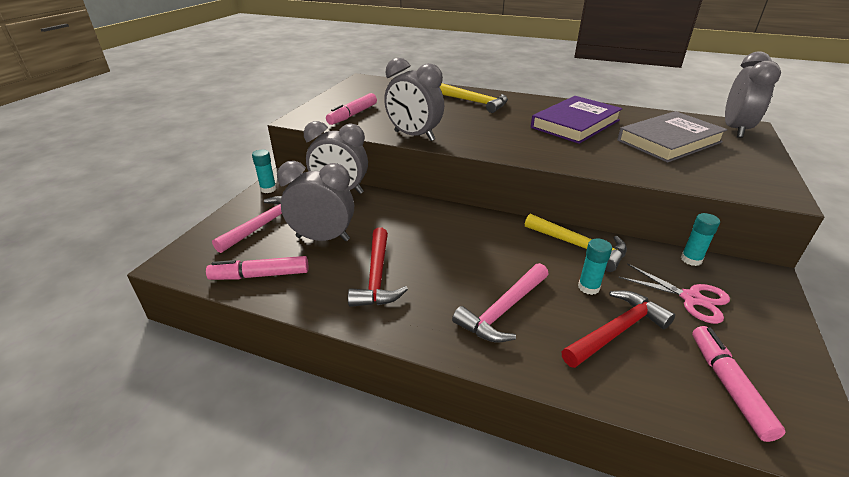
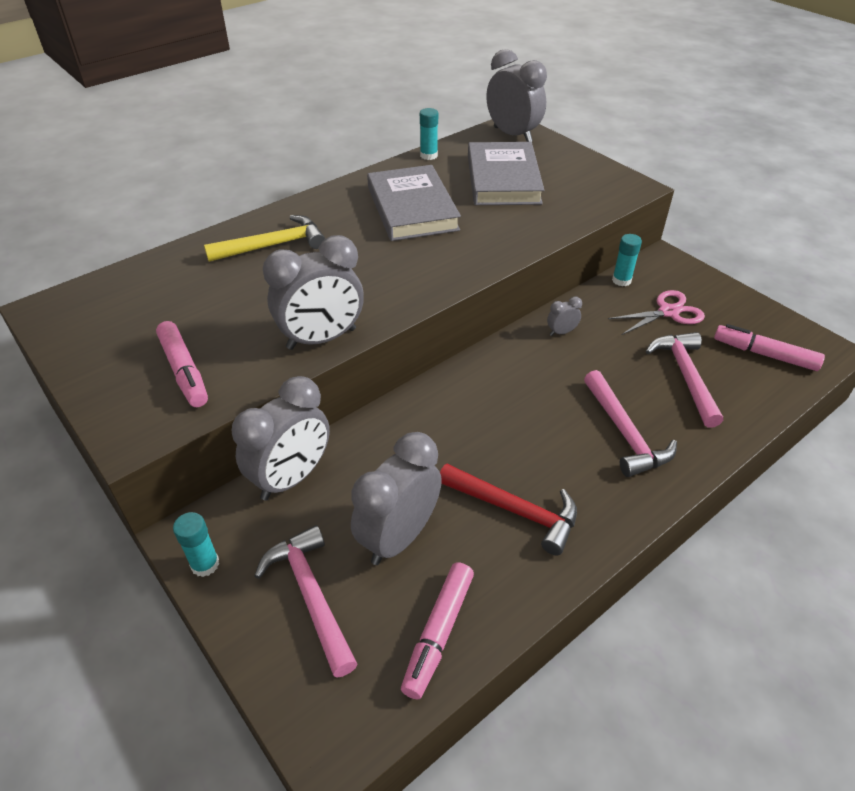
camera: 60 degrees left, 10 degrees up
yellow hammer [525,214,627,272] -> grey clock [547,296,582,336]
purple book [531,96,623,144] -> grey book [367,165,461,241]
red hammer [561,291,675,368] -> pink hammer [646,332,723,428]
turquoise glue stick [578,239,612,295] -> turquoise glue stick moved to [420,108,438,160]

